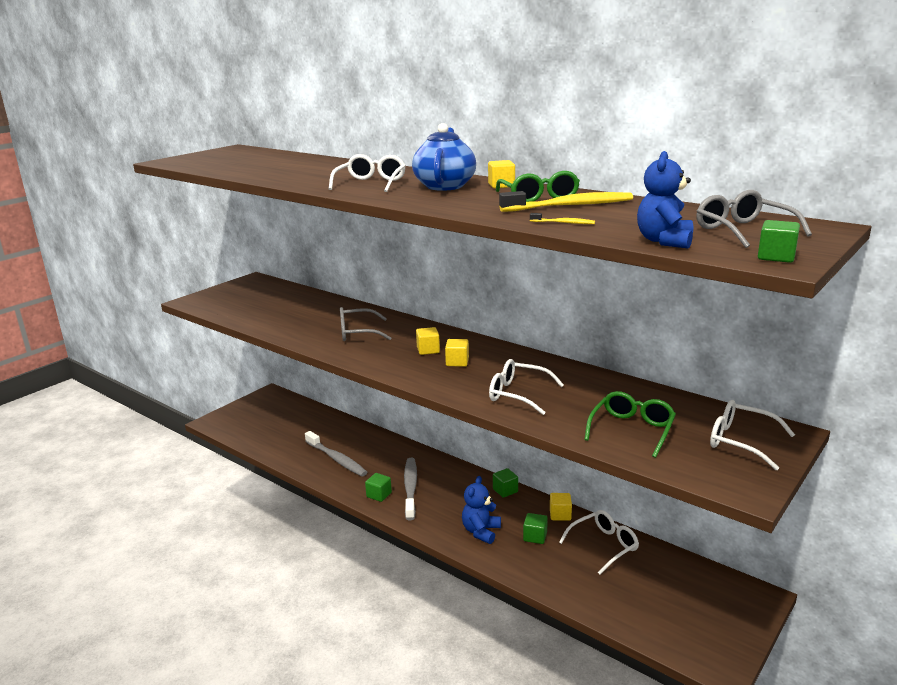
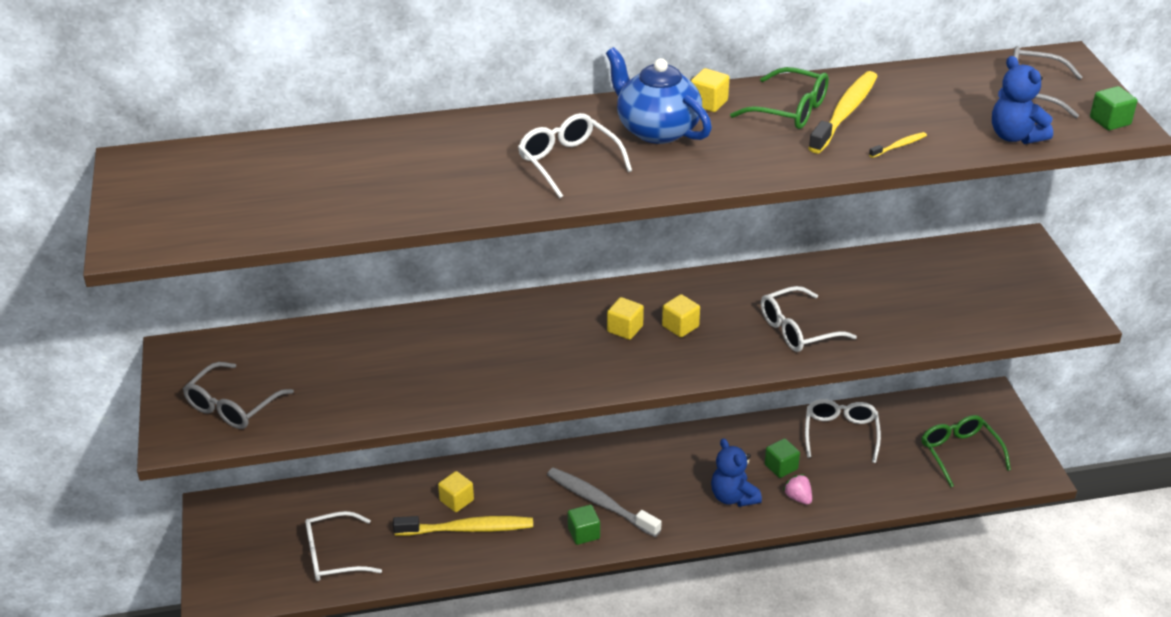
camera: 50 degrees left, 15 degrees up
grey toothbrush [305,431,367,476] -> yellow toothbrush [393,516,533,536]
grey glasses [340,307,391,341] -> grey glasses moved to [183,362,294,429]
green cube [493,468,518,498] -> none
yellow cube [550,493,572,521] -> yellow cube moved to [438,471,474,512]
green glasses [584,391,676,458] -> green glasses moved to [922,415,1011,487]
white glasses [710,400,795,470] -> white glasses moved to [305,511,382,581]
none -> pink strawberry [783,474,812,505]

